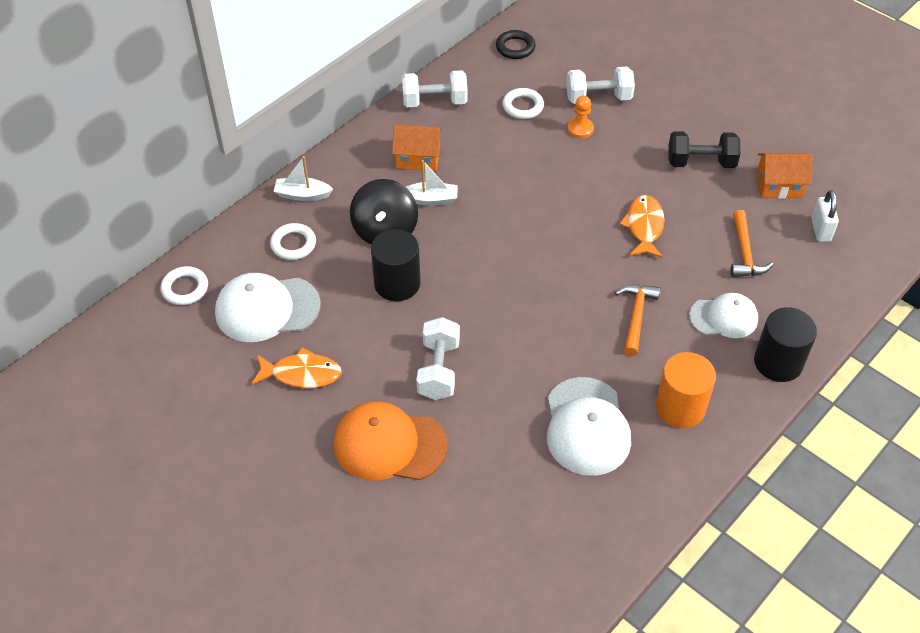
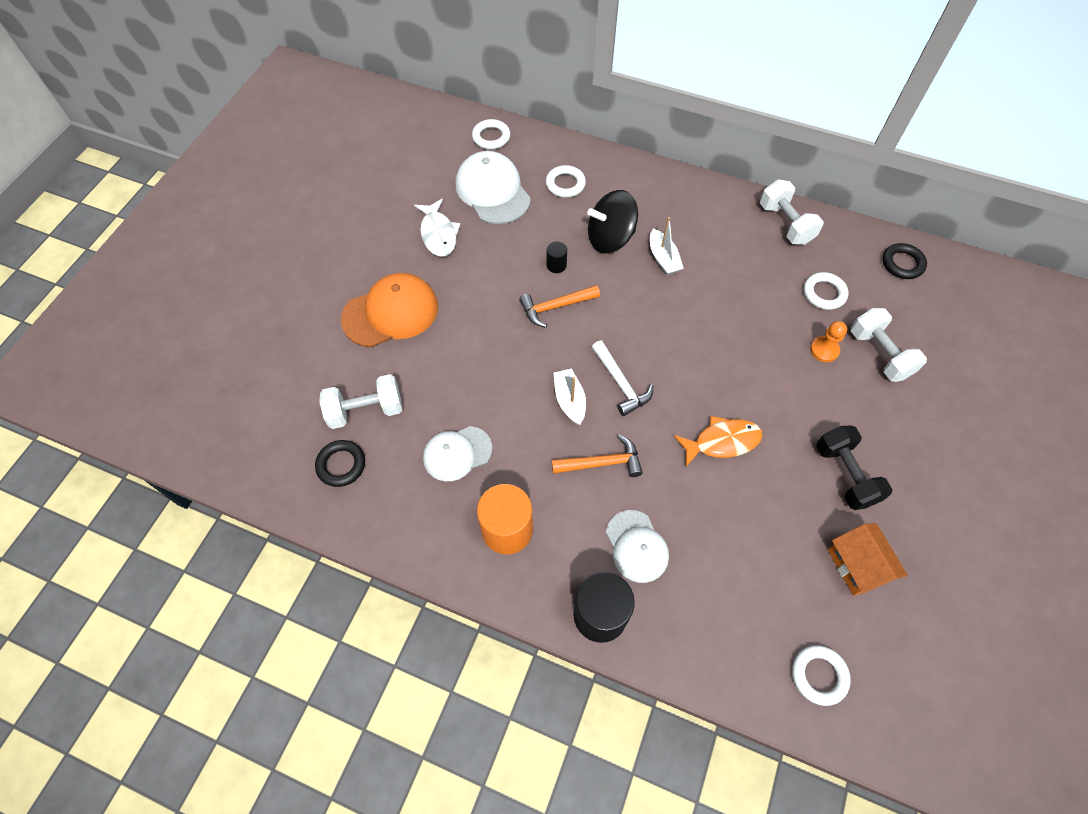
camera: 70 degrees right, 10 degrees up
orange fish [251,347,342,388] -> white fish [414,199,461,257]
white boat [274,156,333,201] -> white boat moved to [553,368,586,425]
orange cap [334,401,447,480] -> orange cap turned 75 degrees clockwise [341,273,438,347]
black cylinder [371,229,421,301] -> black cylinder [547,241,567,273], size x0.48
orange house [392,125,442,171] -> none
white dumbbell [417,317,460,400] -> white dumbbell moved to [319,374,402,429]
white cap [547,377,631,476] -> white cap [423,426,492,481], size x0.65
orange hammer [731,210,774,277] -> orange hammer moved to [519,285,600,327]
white padlock [811,190,839,242] -> none
none -> black ring [315,440,365,487]
none -> white hammer [592,341,653,416]
none -> white ring [792,645,851,706]

